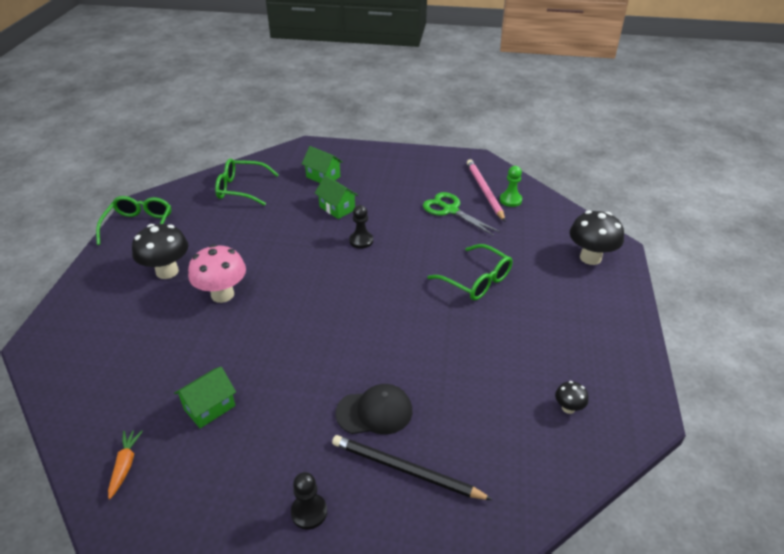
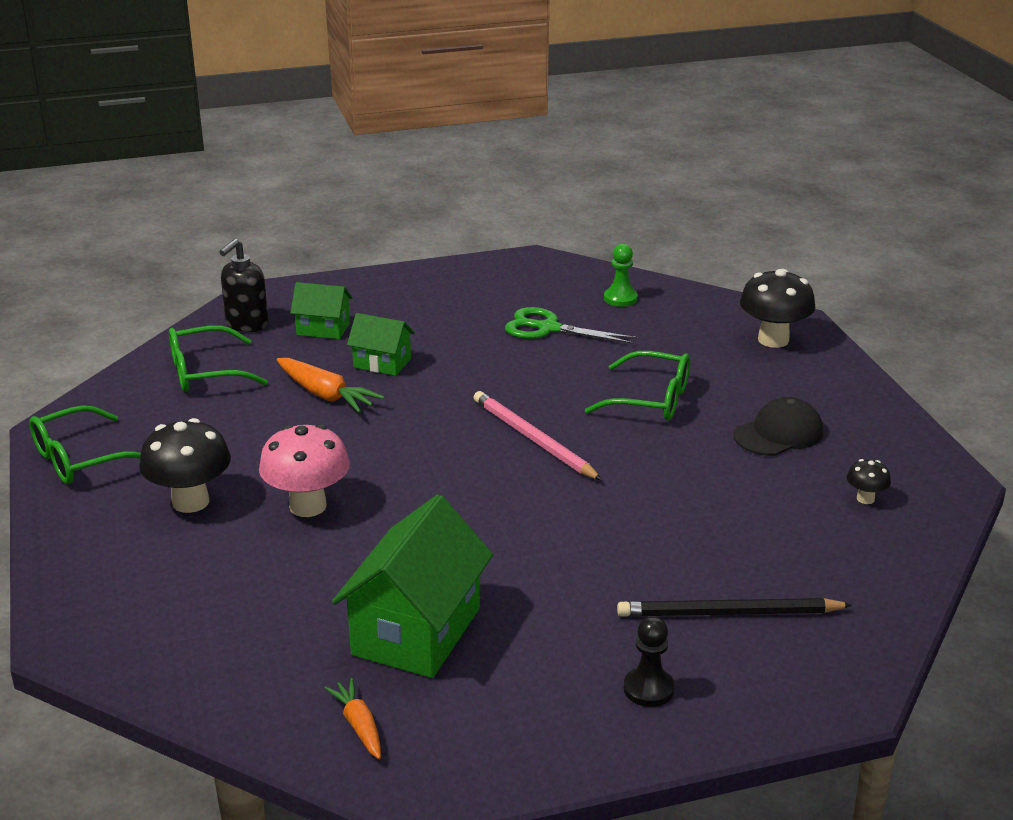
camera: 25 degrees left, 10 degrees down
green glasses [96,196,171,245] -> green glasses turned 105 degrees counterclockwise [29,405,141,484]
green house [174,367,236,428] -> green house [332,495,493,678], size x1.85
black cap [335,384,412,434] -> black cap moved to [733,397,823,456]
black pawn [349,205,373,249] -> none
pink pencil [467,159,505,221] -> pink pencil moved to [473,391,602,480]
none -> black soap dispenser [219,239,268,332]
none -> orange carrot [277,358,384,413]

